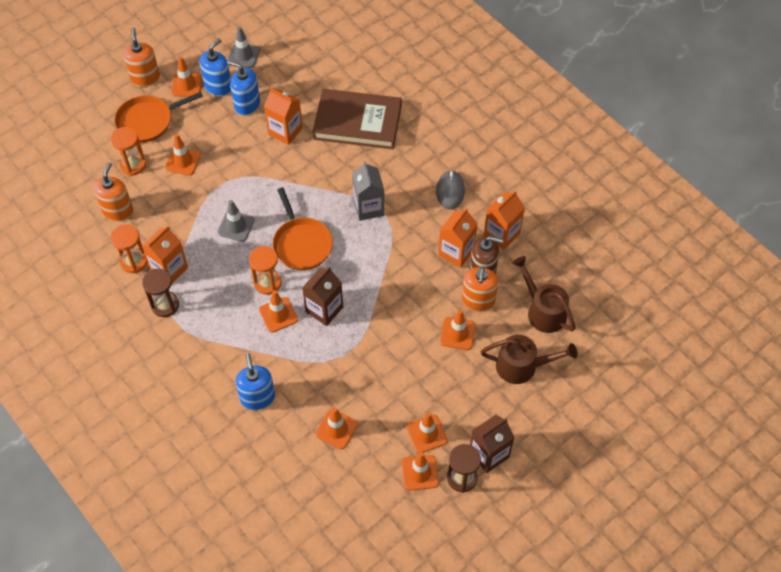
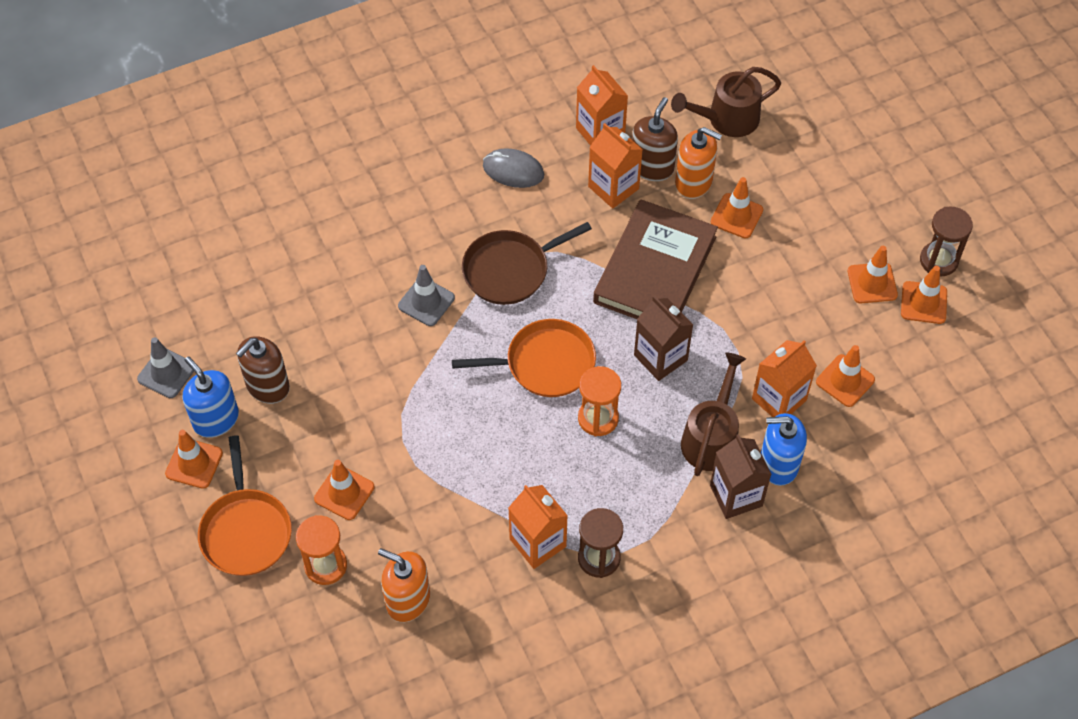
camera: 75 degrees left, 0 degrees up
orange hourglass [110,224,147,273] -> none
orange soap dispenser [123,28,160,87] -> none
grey traffic cone [218,200,255,242] -> grey traffic cone moved to [398,265,455,326]
blue soap dispenser [227,61,260,116] -> brown soap dispenser [236,336,290,404]
orange traffic cone [259,290,298,333] -> none
orange carton [264,88,303,145] -> orange carton moved to [752,340,817,417]
brown book [313,89,402,149] -> brown book moved to [593,200,718,319]
grey carton [352,161,384,221] -> brown pan [462,222,592,305]
brown carton [470,415,515,473] -> brown carton moved to [710,434,772,519]
brown watering can [481,335,578,384] -> brown watering can moved to [681,352,746,476]

